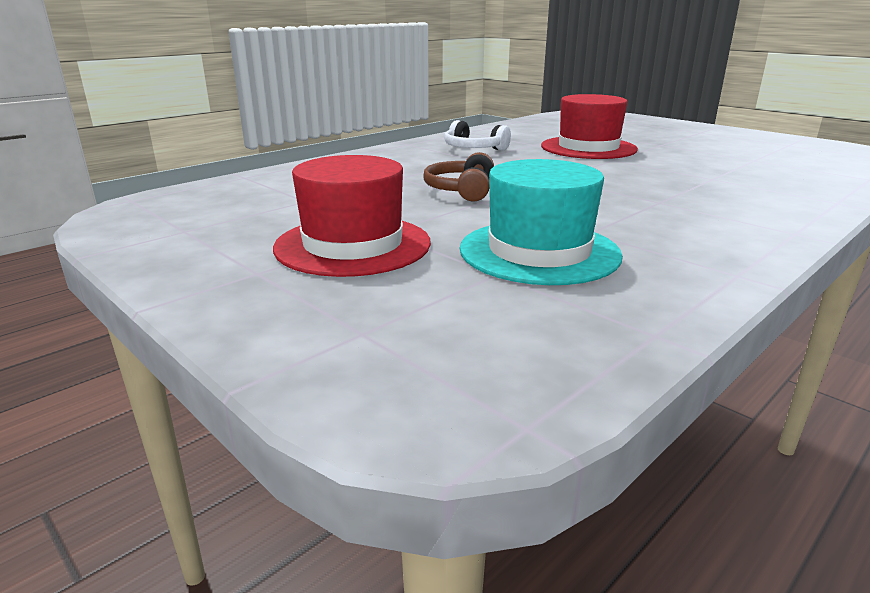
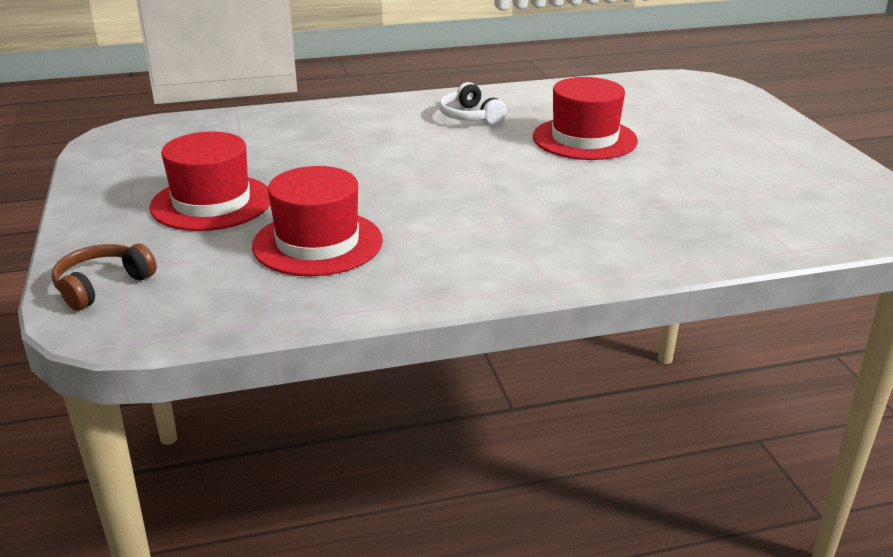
camera: 30 degrees right, 5 degrees up
brown headphones [423,152,494,202] -> brown headphones moved to [51,244,157,311]
turquoise hat [460,159,623,285] -> red hat [252,166,383,276]

